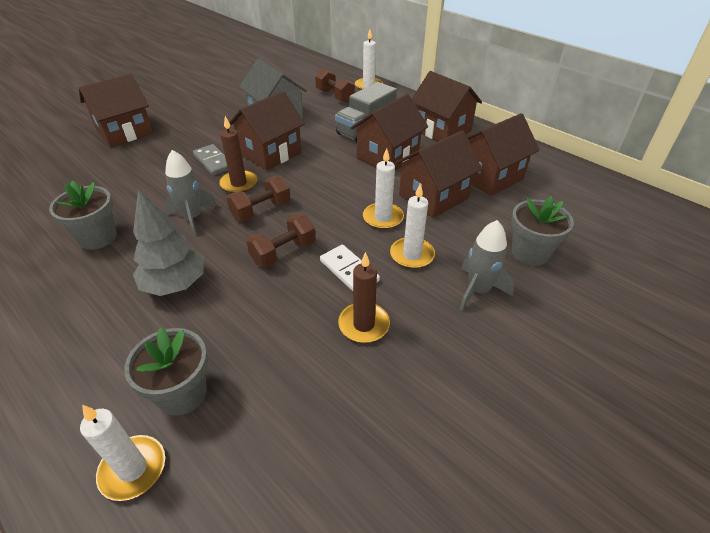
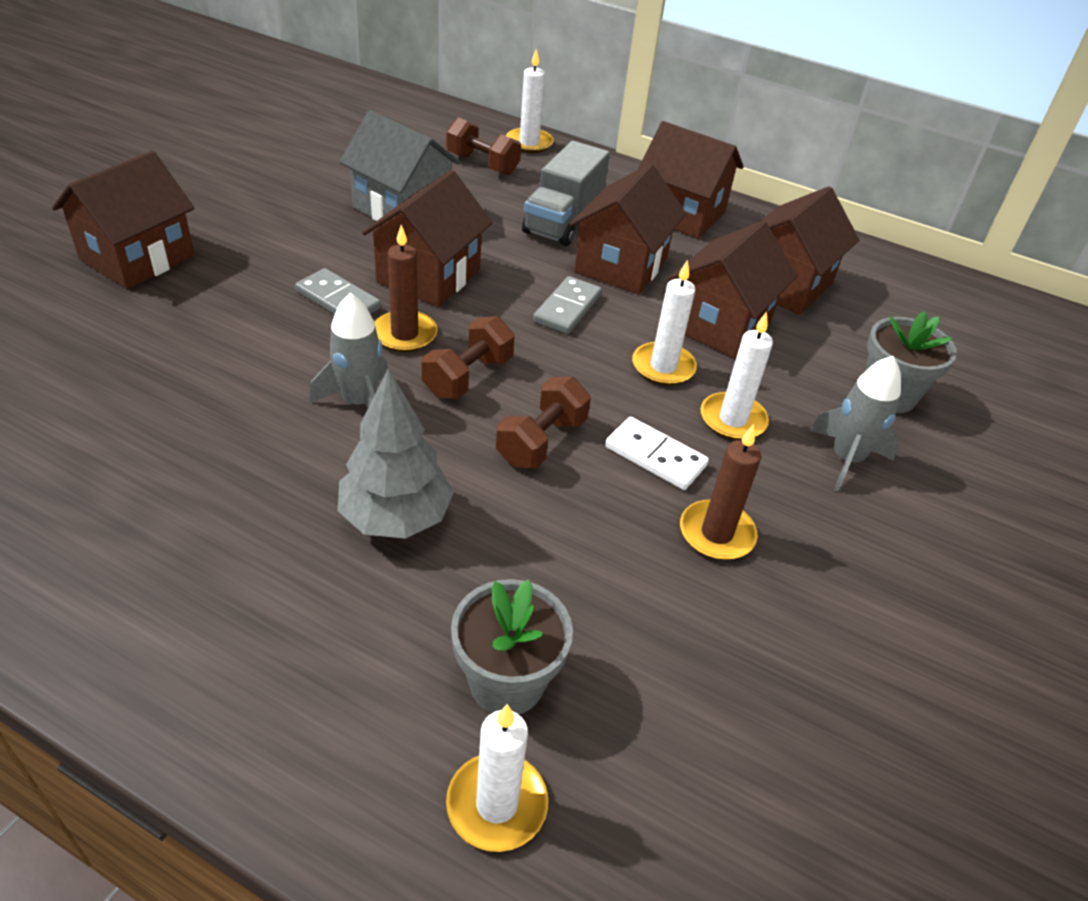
camera: 20 degrees left, 0 degrees up
grey flower pot [49,181,117,250] -> none
none -> grey domino [533,276,602,334]

